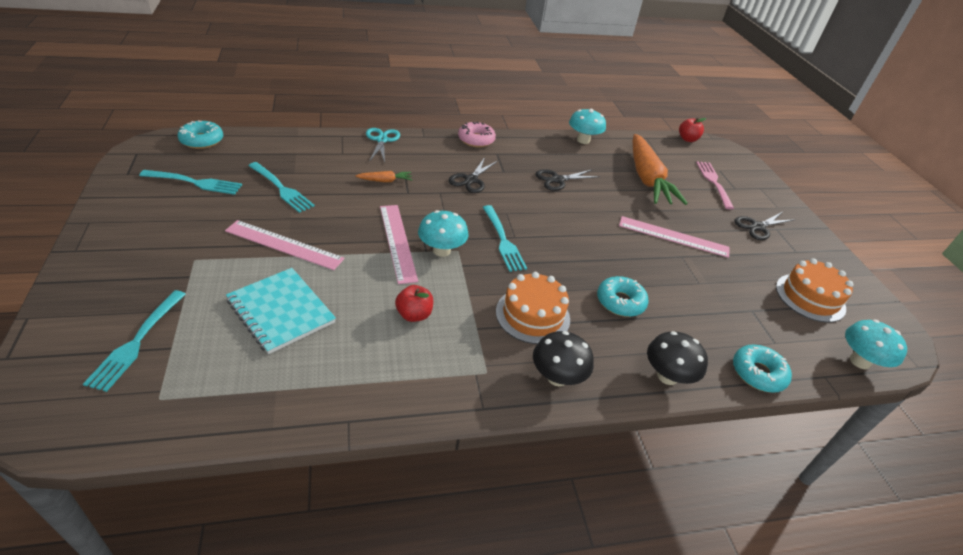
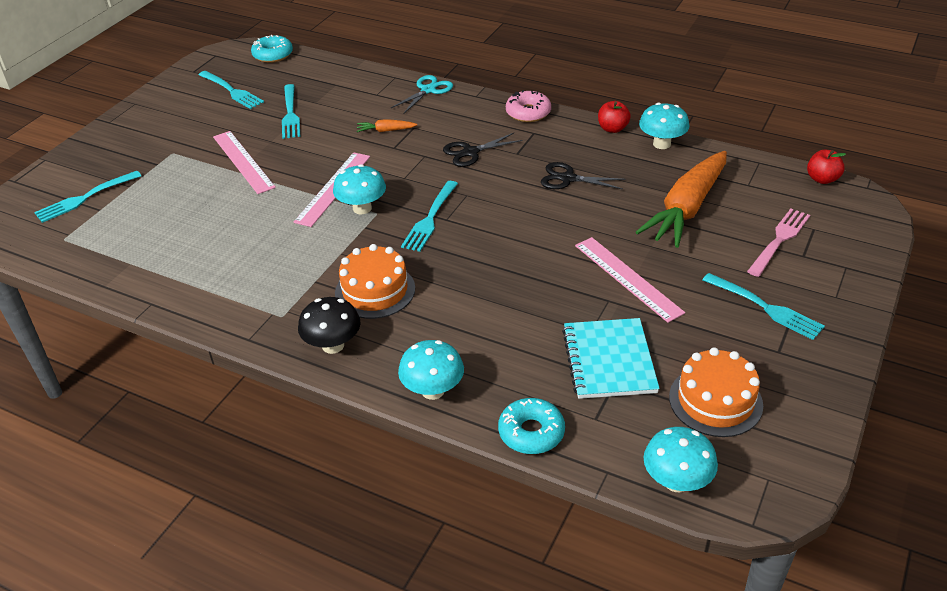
camera: 45 degrees right, 0 degrees up
turquoise notebook [226,268,336,354] -> turquoise notebook moved to [562,318,660,399]
orange carrot [355,171,413,182] -> orange carrot turned 150 degrees clockwise [357,119,417,132]
red apple [395,285,433,322] -> red apple moved to [598,101,631,133]
turquoise donut [597,276,649,317] -> none
black mushroom [647,331,708,385] -> turquoise mushroom [398,340,464,400]
black scissors [734,212,795,240] -> turquoise fork [703,273,825,340]

